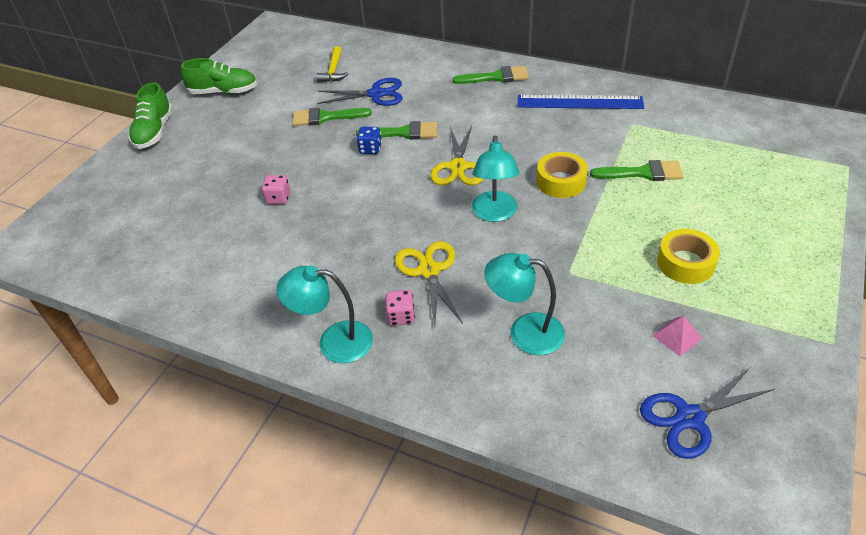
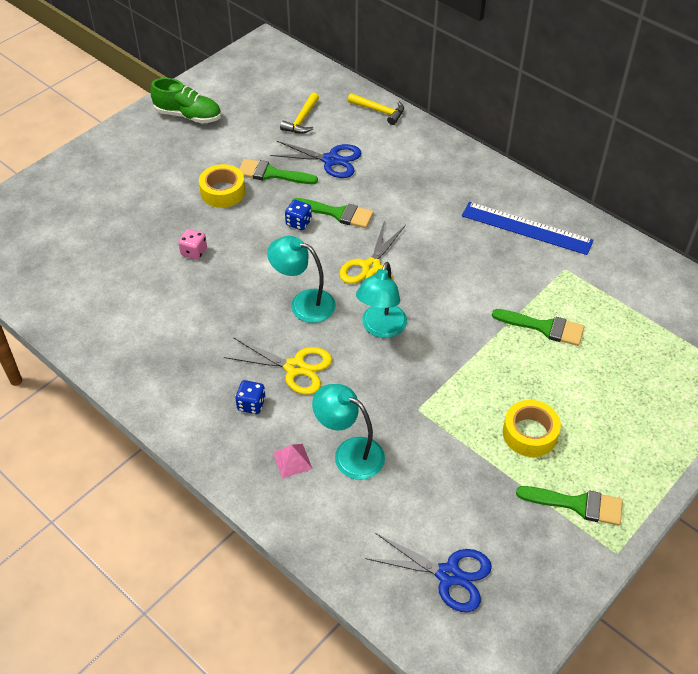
camera: 15 degrees right, 5 degrees up
green shoe [128,82,173,149] -> none
turquoise lamp [276,266,373,363] -> turquoise lamp moved to [267,236,336,323]
pink dice [385,290,415,326] -> blue dice [235,380,266,414]
yellow scissors [395,241,463,326] -> yellow scissors turned 105 degrees clockwise [224,337,332,395]
green brush [452,66,529,84] -> green brush moved to [516,486,623,525]
yellow tape [536,152,588,198] -> yellow tape moved to [199,164,245,208]
blue scissors [640,368,775,459] -> blue scissors turned 150 degrees counterclockwise [365,533,492,612]
pink pyramid [652,316,702,357] -> pink pyramid moved to [273,444,313,479]
none -> yellow hammer [348,93,404,125]

